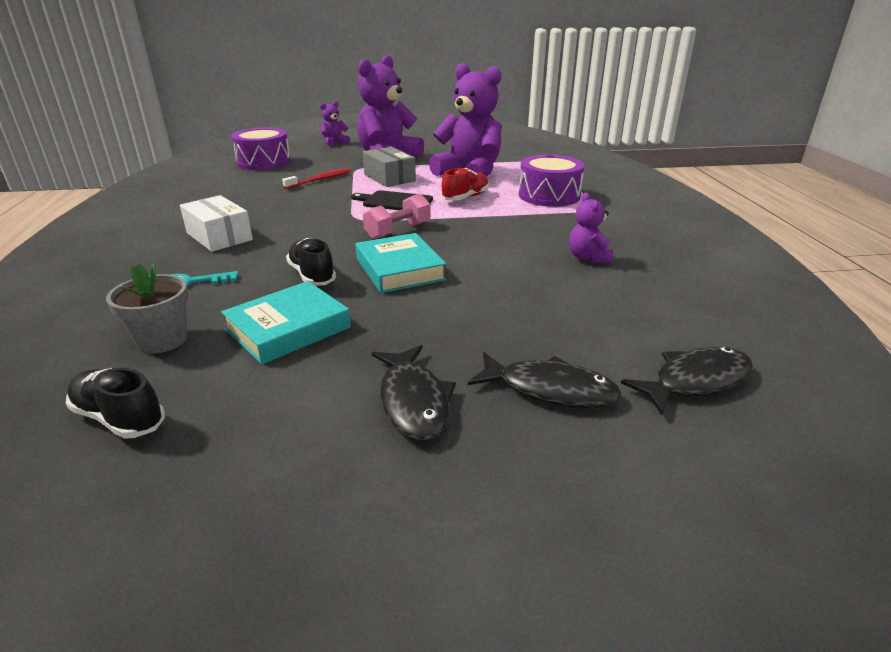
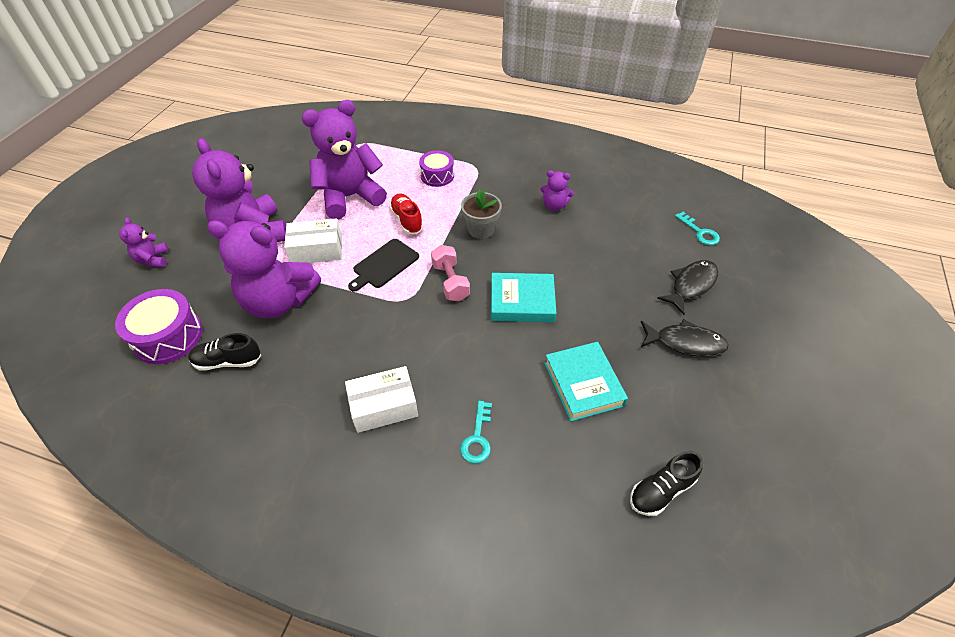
camera: 65 degrees left, 20 degrees up
grey flower pot [106,263,188,354] -> grey flower pot moved to [461,190,502,239]
red toothbrush [282,168,351,189] -> purple teddy bear [207,220,321,318]
black shoe [286,238,336,286] -> black shoe moved to [188,333,261,371]
grey box [363,147,416,187] -> white box [284,218,342,263]
purple drum [519,155,585,207] -> purple drum [419,150,454,187], size x0.66
black fish [621,347,753,415] -> turquoise key [675,212,720,245]

